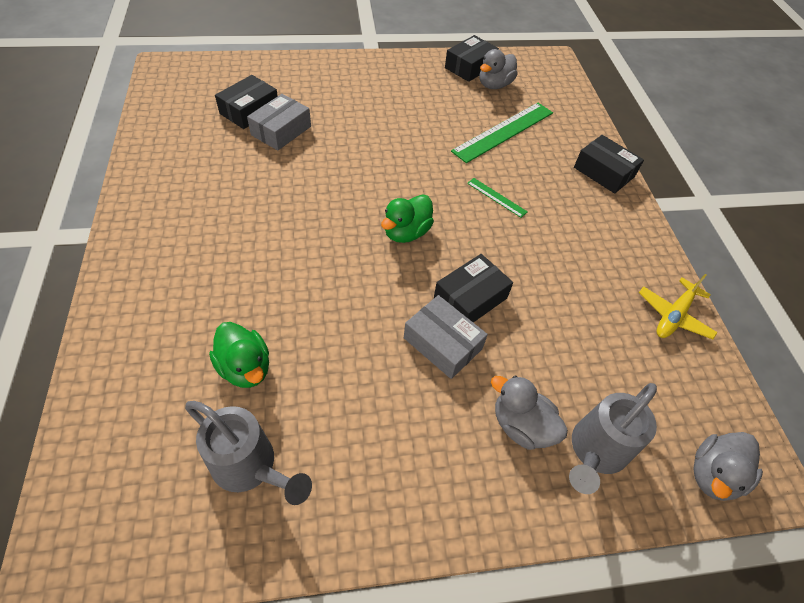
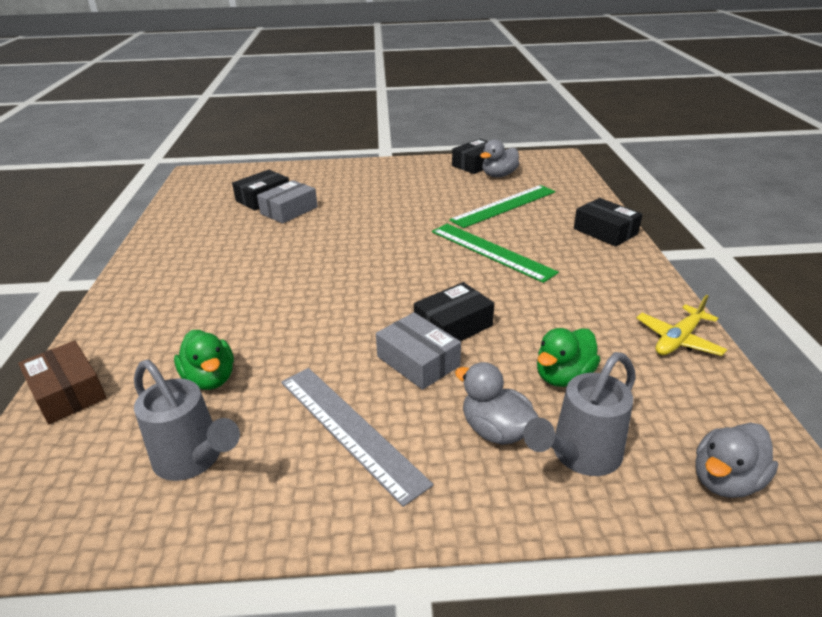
camera: 10 degrees right, 20 degrees down
green duck [381,195,434,243] -> green duck moved to [537,328,600,387]
green ruler [467,178,528,218] -> green ruler [432,224,559,283], size x2.11
none -> brown box [18,341,106,424]
none -> grey ruler [281,368,433,507]

